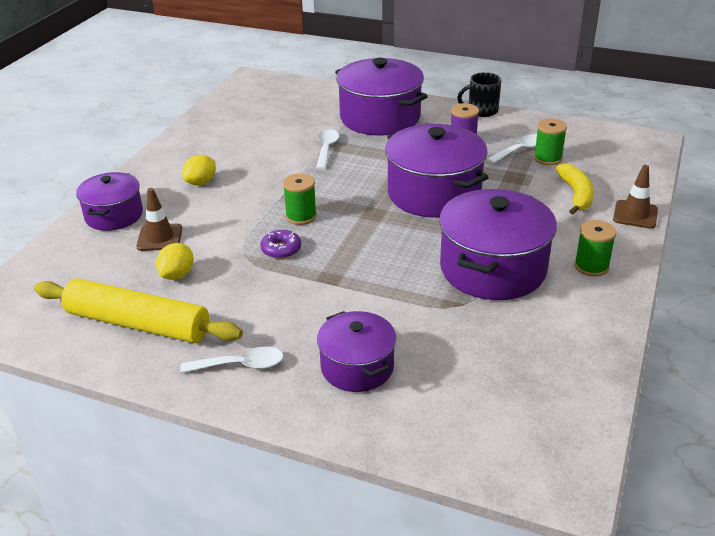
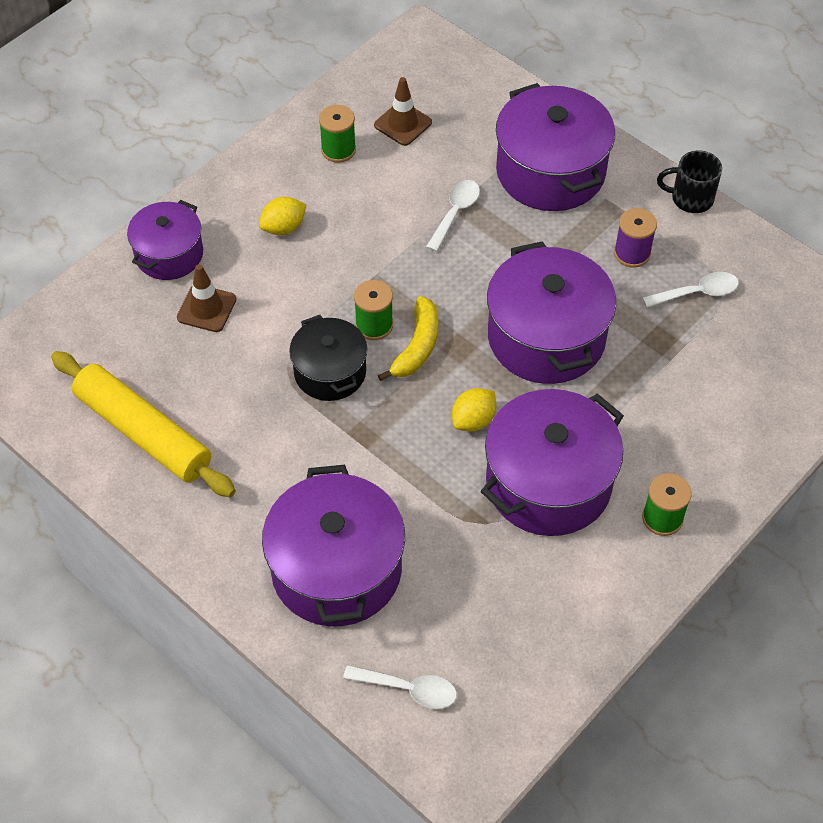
camera: 20 degrees right, 20 degrees up
yellow lemon [156,243,194,280] -> yellow lemon moved to [452,388,496,432]
white spoon [181,347,283,373] -> white spoon moved to [343,665,457,709]
purple donut [260,230,301,259] -> black pot [289,315,367,401]
purple pot [317,311,396,392] -> purple pot [262,465,405,626], size x1.66
green spool [534,118,567,165] -> green spool moved to [319,105,356,163]
yellow banana [556,163,594,214] -> yellow banana moved to [378,296,438,381]
brown traffic cone [613,165,658,229] -> brown traffic cone moved to [374,77,432,146]

